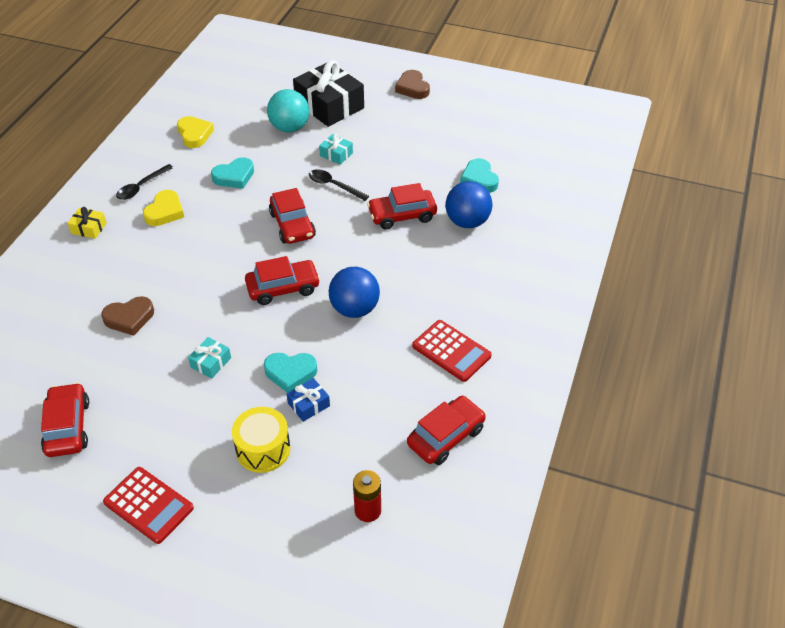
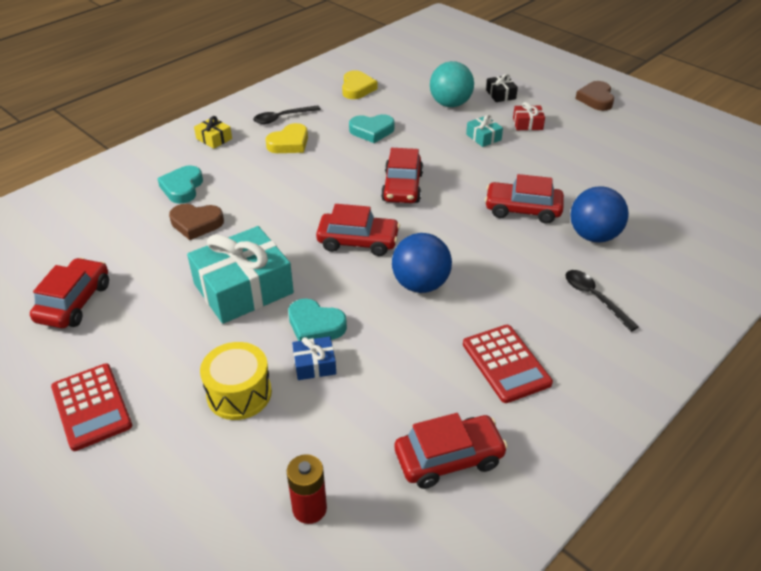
camera: 25 degrees right, 5 degrees down
turquoise gift [188,337,231,379] -> turquoise gift [187,226,294,324], size x2.24
black gift [293,60,364,127] -> black gift [486,74,518,102], size x0.45
black spoon [309,169,369,201] -> black spoon moved to [565,270,639,332]
turquoise heart [460,158,499,193] -> turquoise heart moved to [157,165,203,204]
none -> red gift [513,102,545,130]

